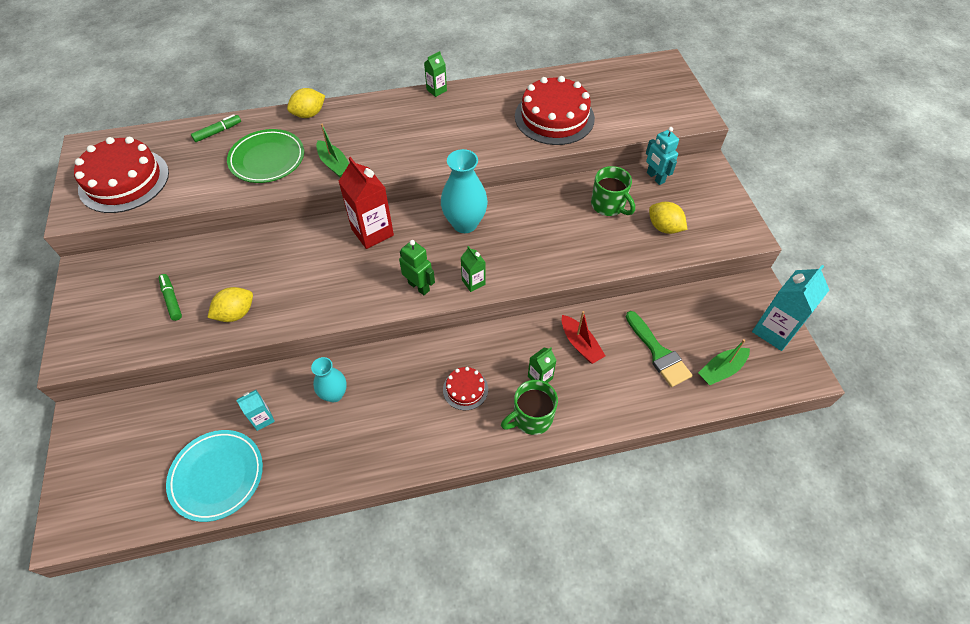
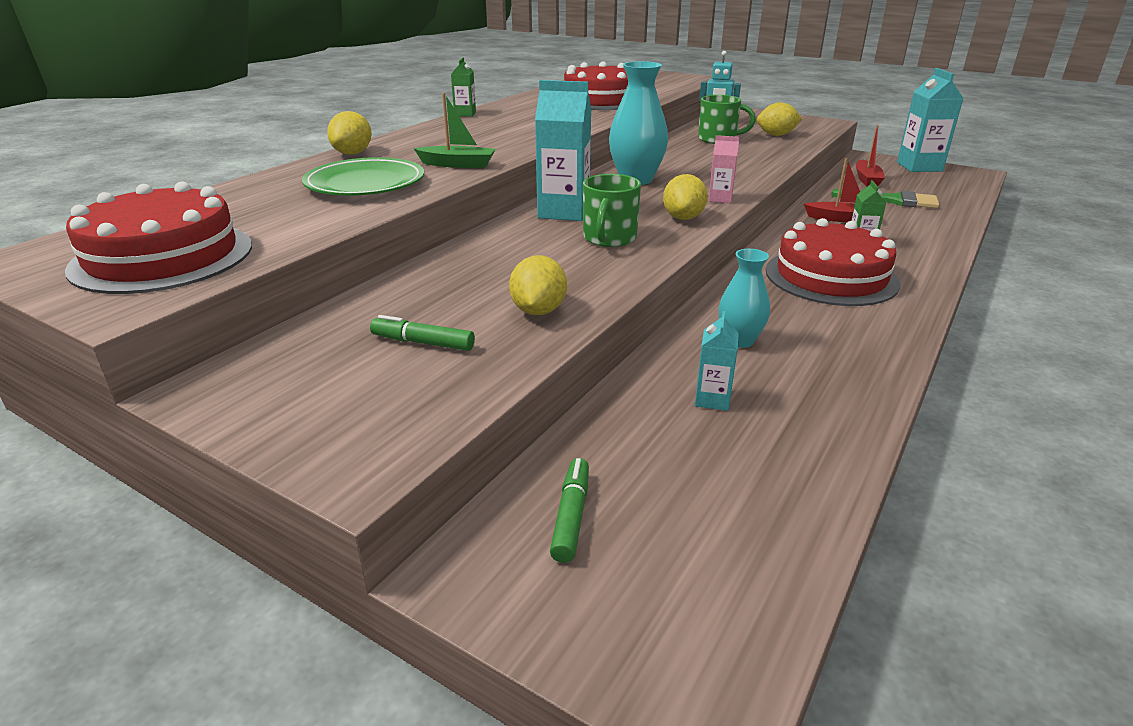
camera: 45 degrees left, 25 degrees down
turquoise plate [166,430,263,522] -> none
green marker [191,114,241,142] -> green marker moved to [550,458,589,563]
red carton [338,157,394,249] -> turquoise carton [535,80,591,221]
green robot [399,240,435,295] -> yellow lemon [663,174,708,220]
red cake [443,367,488,410] -> red cake [766,218,900,306], size x2.11
green carton [461,246,485,292] -> pink carton [708,135,740,203]
green mug [501,380,558,435] -> green mug moved to [583,174,641,247]
green boat [698,339,750,385] -> none
none -> red boat [856,125,885,187]

